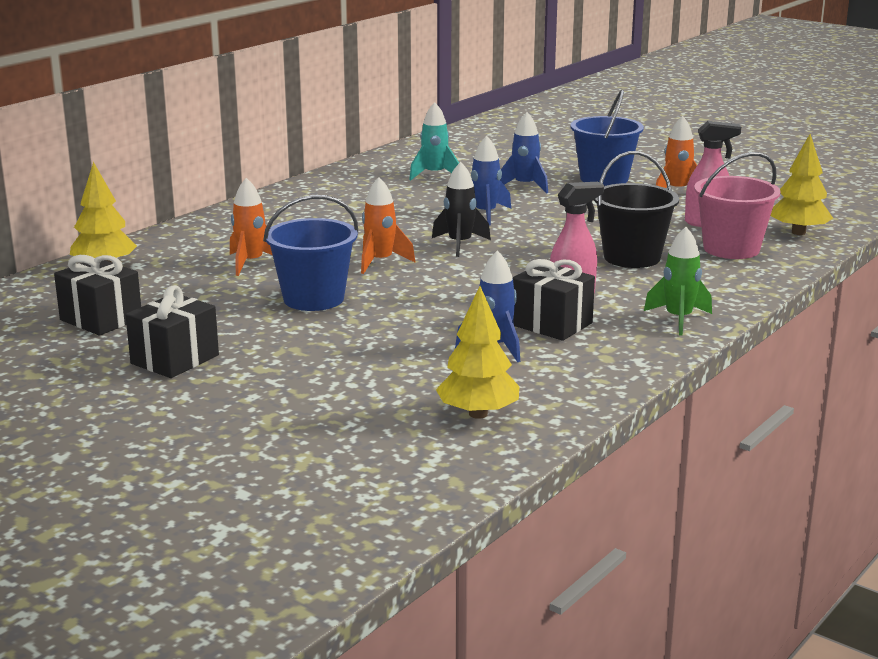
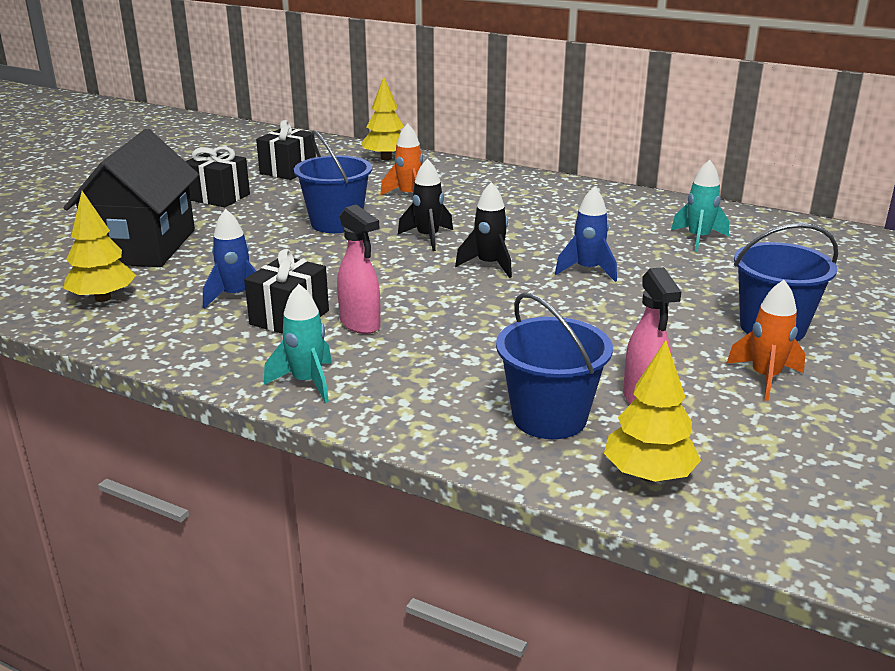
camera: 80 degrees right, 5 degrees up
orange rocket [361,177,415,274] -> black rocket [398,159,453,251]
blue rocket [501,112,548,194] -> none
black bucket [594,151,679,268] -> none
green rocket [644,227,712,336] -> turquoise rocket [264,284,332,403]
pink bucket [694,152,781,259] -> blue bucket [496,292,613,439]
none -> black house [64,129,199,267]

